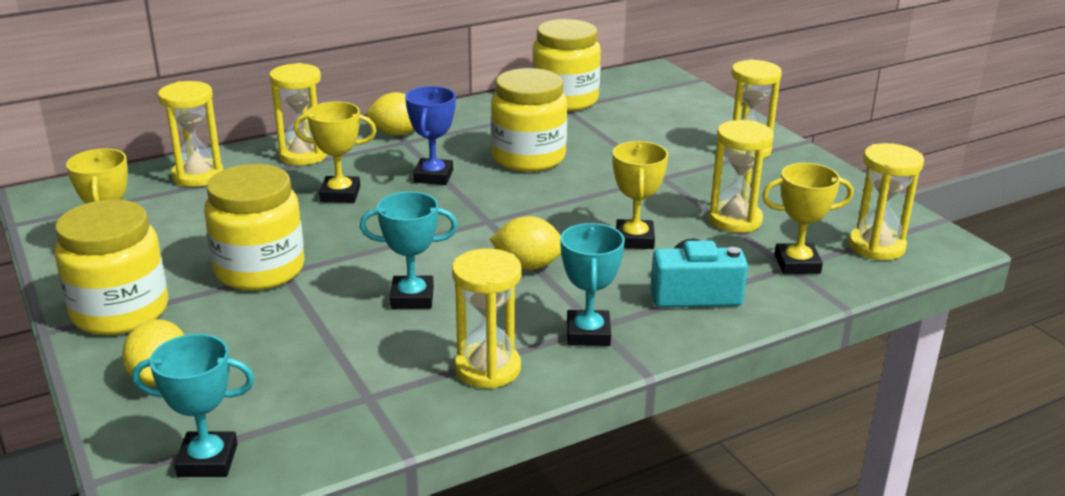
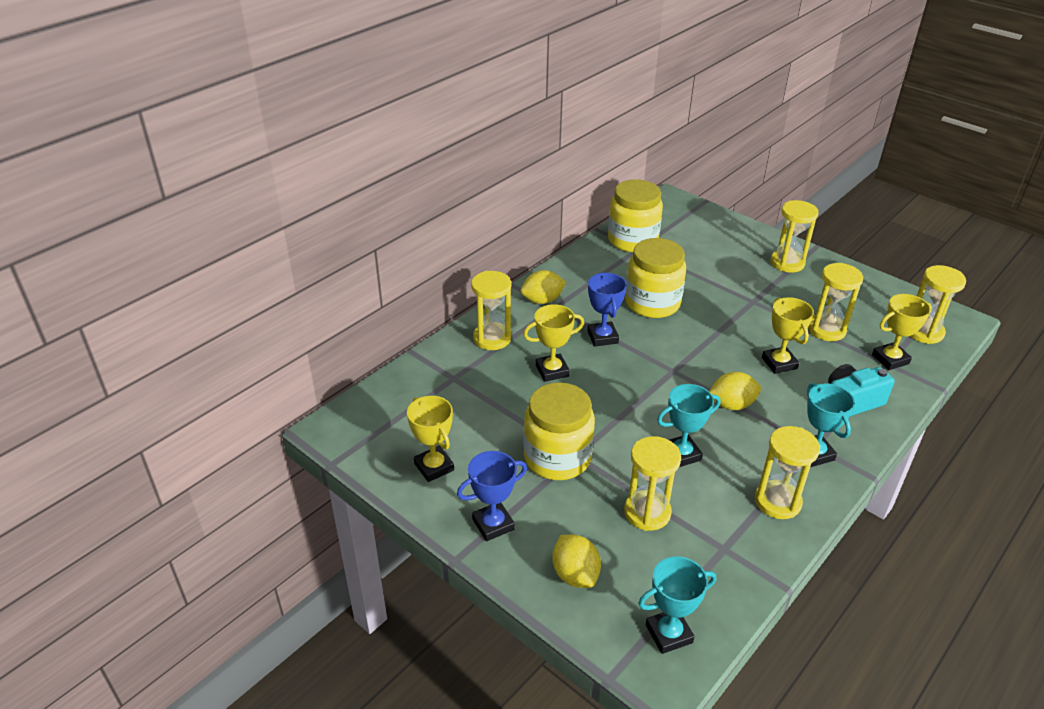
camera: 20 degrees left, 10 degrees up
yellow jar [54,199,168,335] -> blue trophy [457,451,527,541]
yellow hourglass [158,81,223,187] -> yellow hourglass moved to [624,436,681,531]

